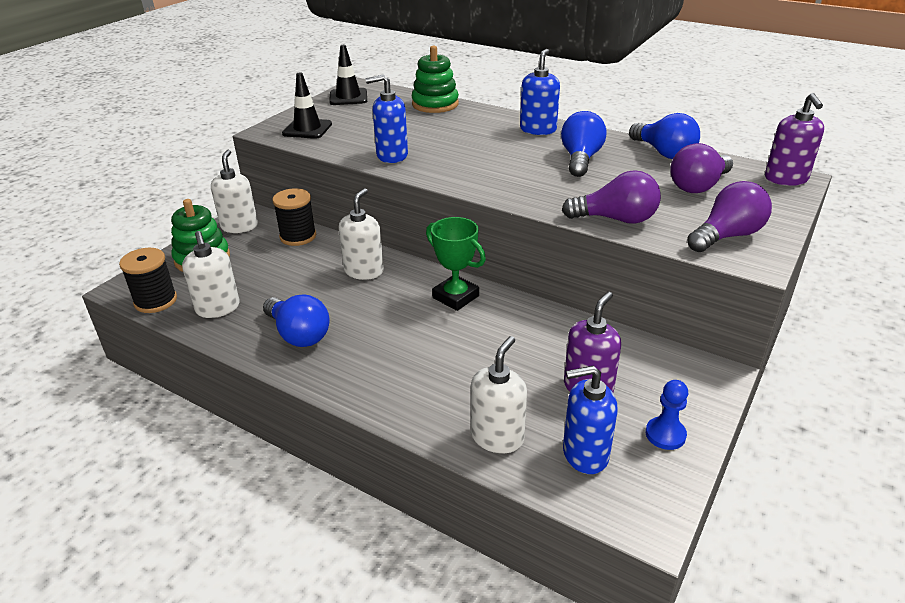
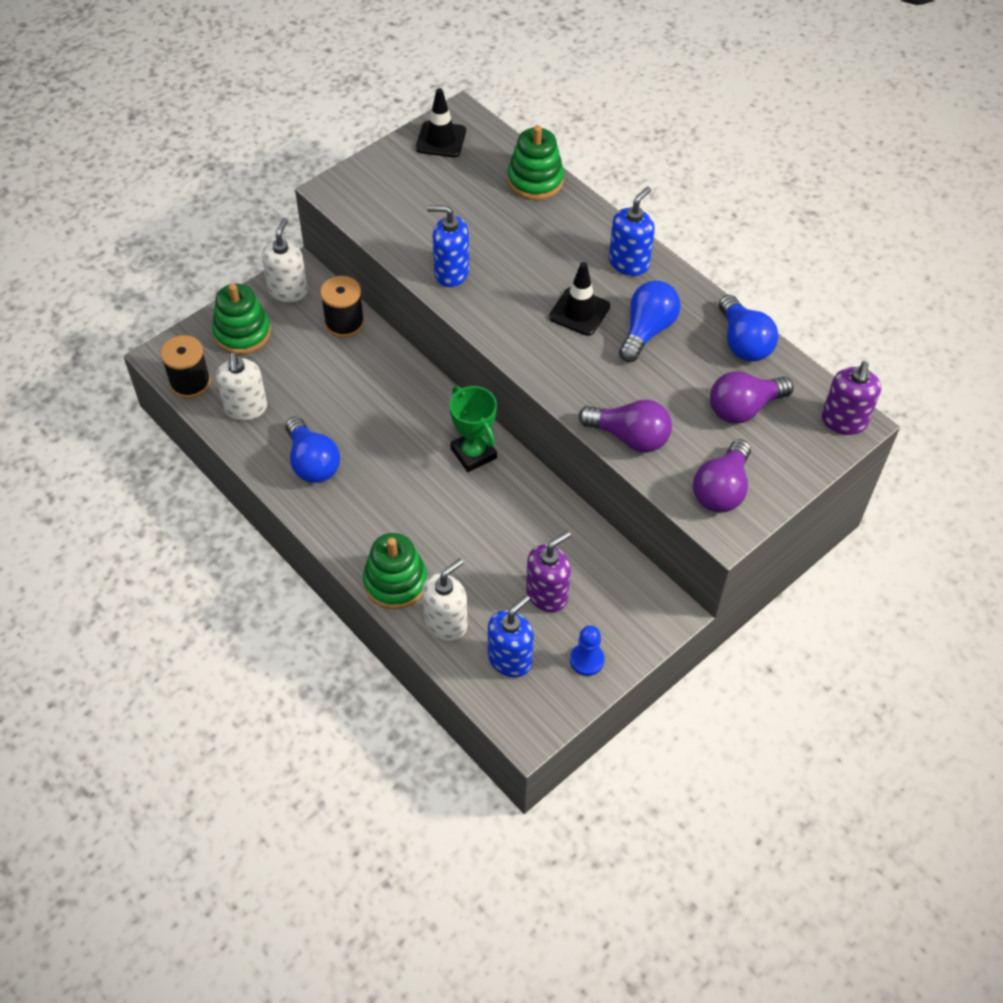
camera: 15 degrees right, 20 degrees up
black traffic cone [282,73,332,139] -> black traffic cone moved to [549,262,610,336]
white soap dispenser [339,188,384,280] -> none
blue soap dispenser [563,366,618,474] -> blue soap dispenser turned 120 degrees clockwise [488,595,534,678]
purple light bulb [687,181,772,252] -> purple light bulb turned 135 degrees clockwise [693,439,751,513]
none -> green stacking toy [363,533,428,609]

